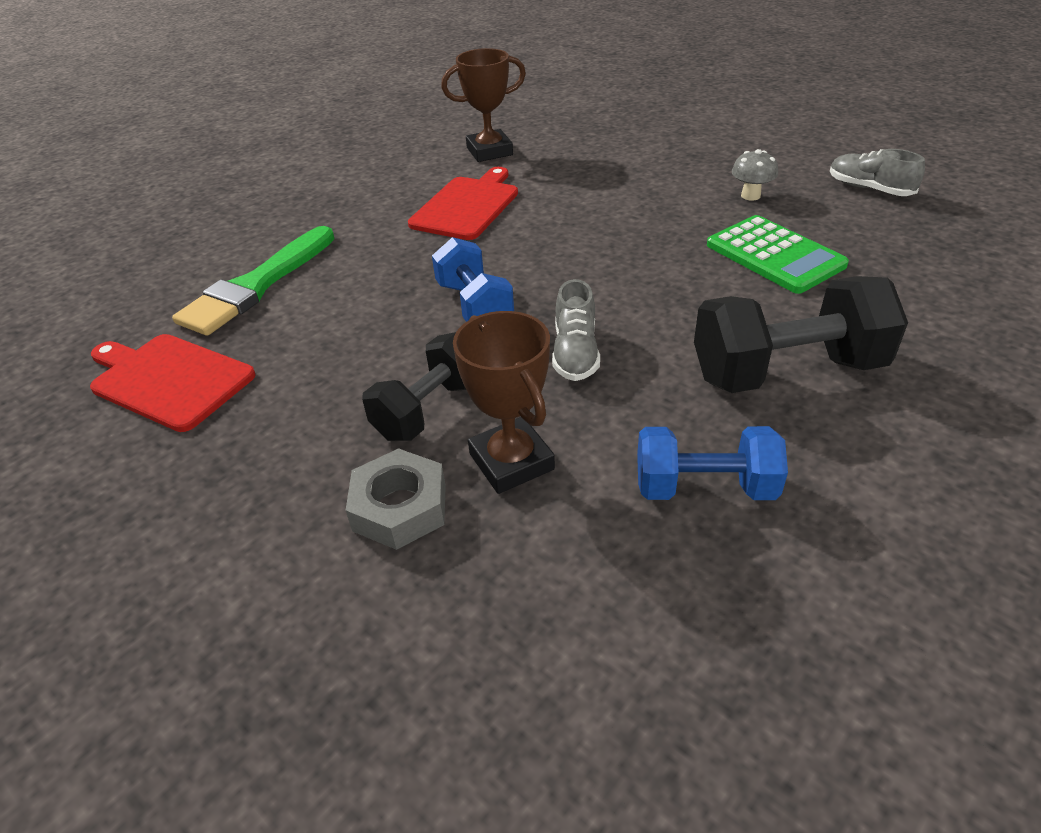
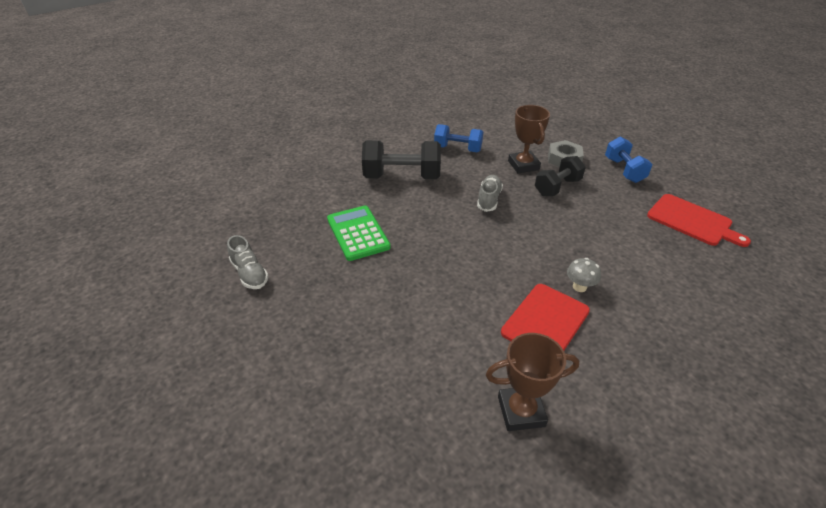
camera: 170 degrees left, 0 degrees up
green brush [172,226,335,336] -> none
blue dumbbell [432,237,514,322] -> blue dumbbell moved to [605,136,653,183]
grey mushroom [732,149,778,201] -> grey mushroom moved to [567,258,601,292]

